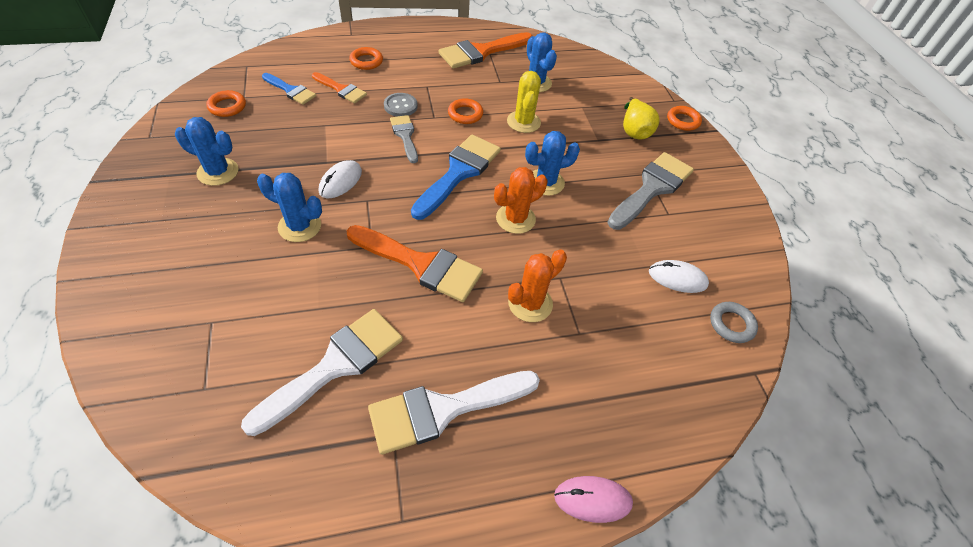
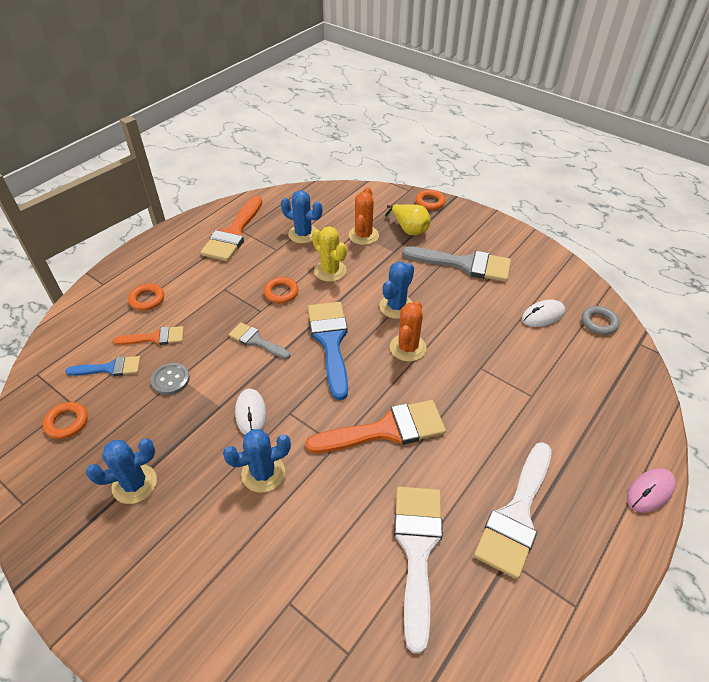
camera: 35 degrees left, 5 degrees down
grey button [384,93,418,117] -> grey button moved to [151,363,190,395]
orange cactus [508,249,567,322] -> orange cactus moved to [348,187,379,245]
grey brush [607,152,694,230] -> grey brush turned 105 degrees clockwise [402,247,511,282]

